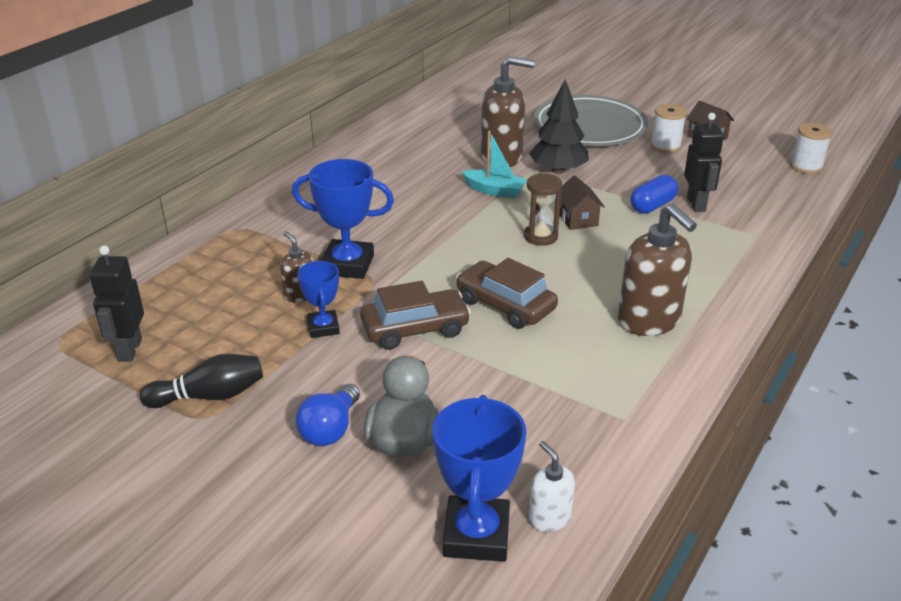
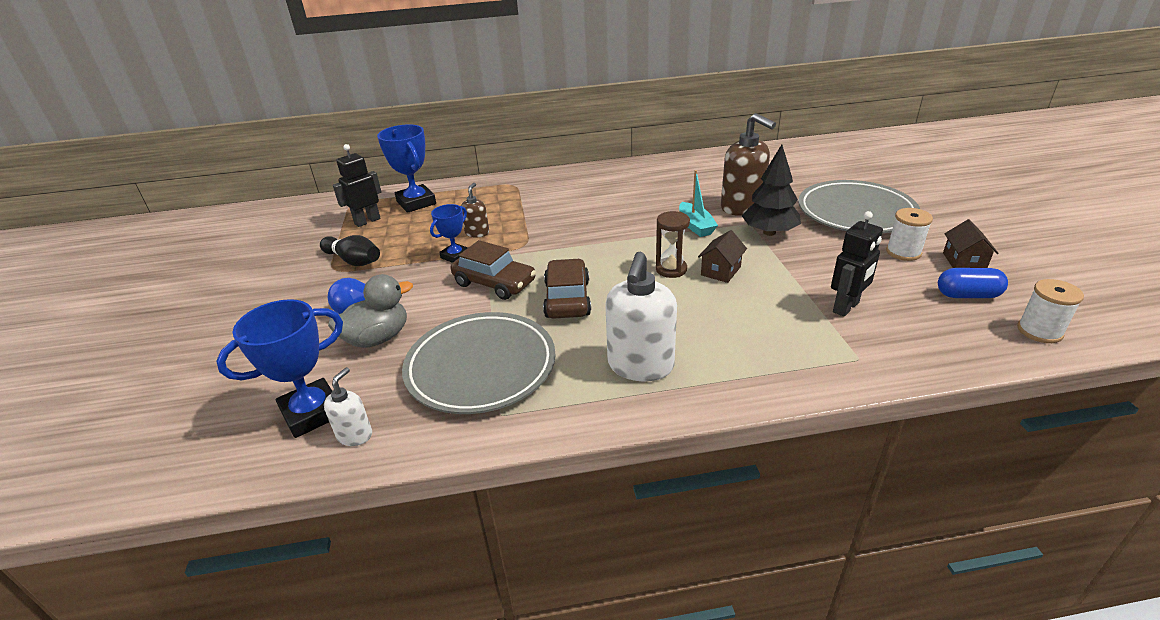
camera: 50 degrees right, 0 degrees up
blue trophy [292,159,394,279] -> blue trophy moved to [377,124,436,213]
brown soap dispenser [618,203,697,336] -> white soap dispenser [605,252,677,381]
blue capsule [630,175,678,213] -> blue capsule moved to [938,268,1008,298]
none -> grey plate [402,312,556,414]

